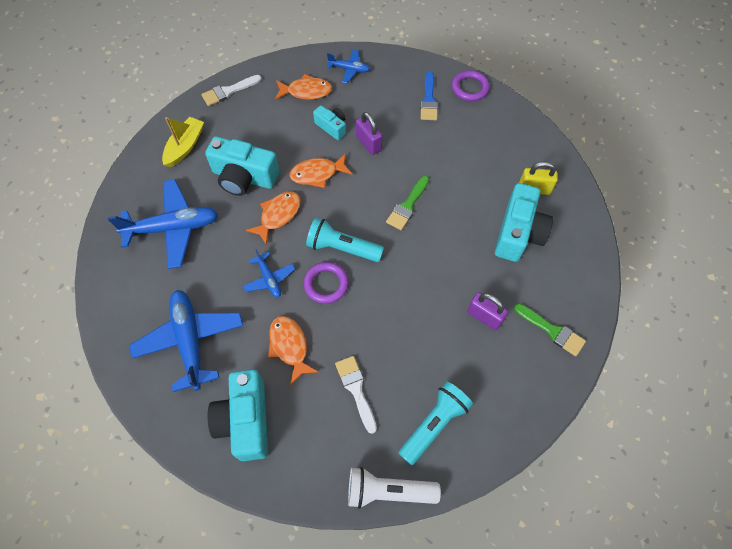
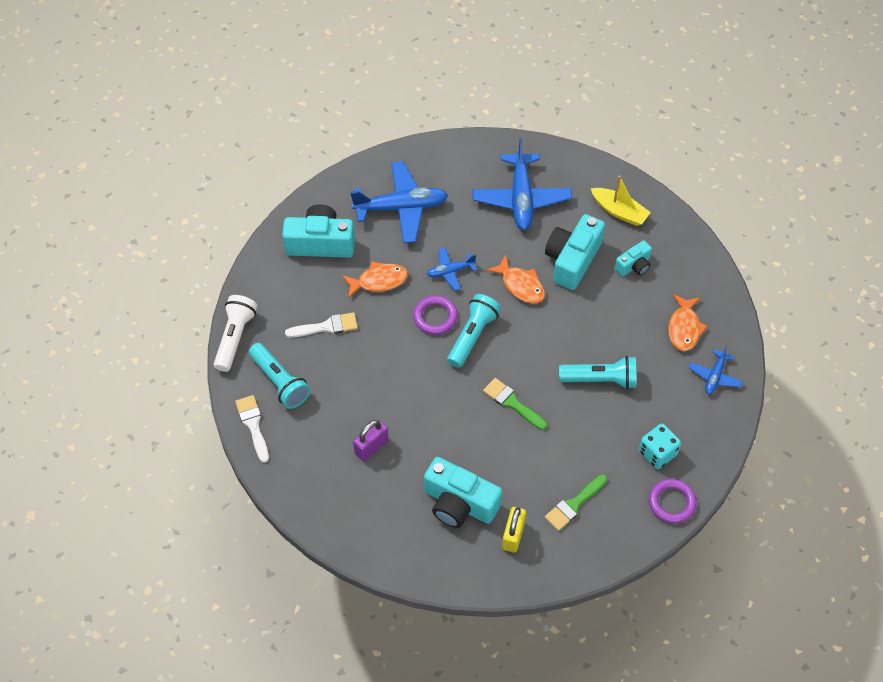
camera: 100 degrees right, 5 degrees down
white brush [201,75,262,106] -> white brush moved to [235,395,269,463]
orange fish [290,153,352,188] -> none
turquoise camera [313,105,346,140] -> turquoise camera moved to [615,240,652,276]
purple padlock [356,112,382,155] -> turquoise flashlight [559,356,636,389]
blue brush [420,71,438,120] -> turquoise dice [639,423,681,469]
green brush [514,303,586,356] -> green brush moved to [545,474,608,531]

